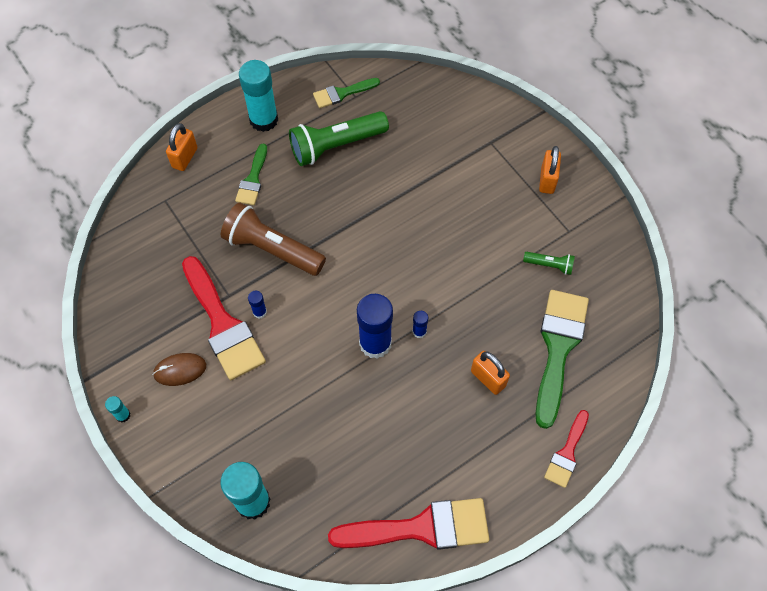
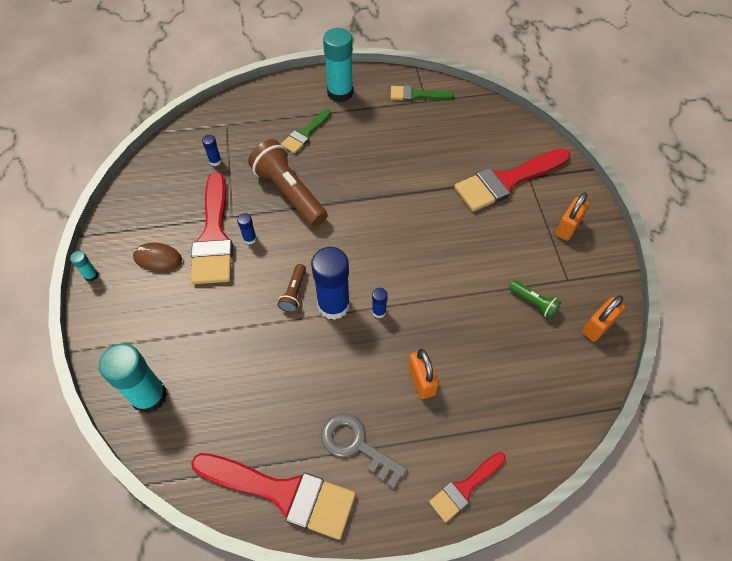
camera: 25 degrees right, 5 degrees down
orange padlock [166,123,197,171] -> orange padlock moved to [582,295,625,342]
green flashlight [289,111,389,166] -> none
green brush [535,290,589,429] -> none
none -> blue glue stick [202,135,221,166]
none -> brown flashlight [278,264,306,313]
none -> grey key [321,413,407,488]
none -> red brush [454,148,570,212]

